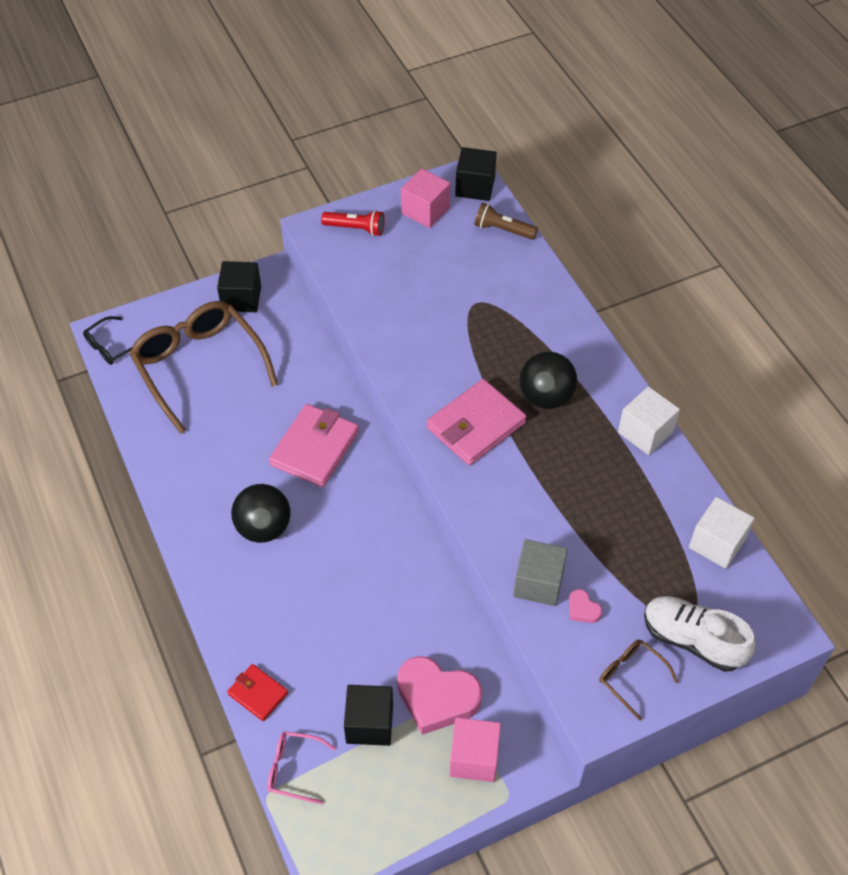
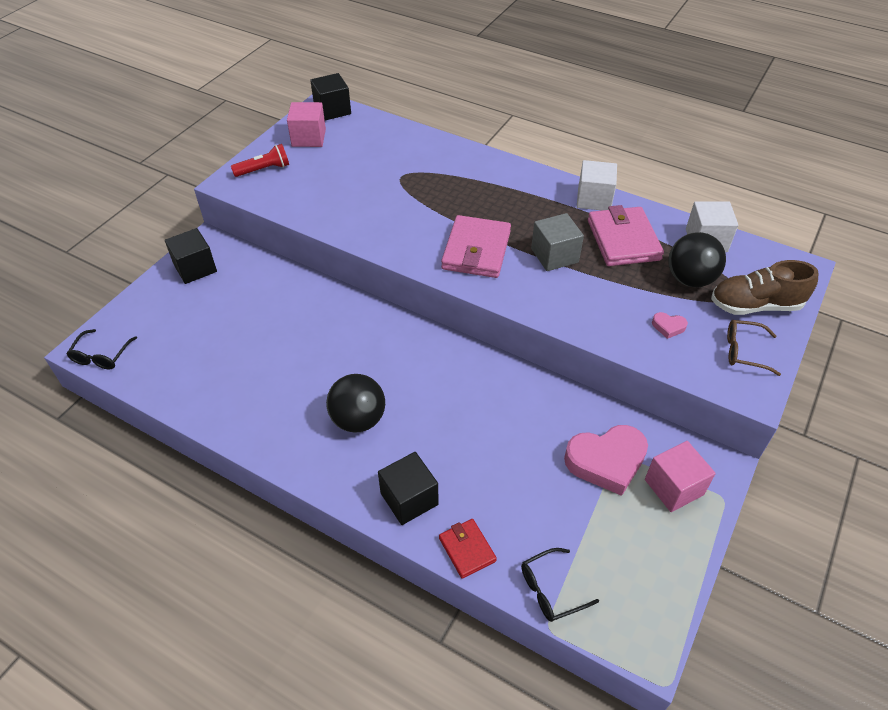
camera: 35 degrees left, 5 degrees down
brown glasses [129,301,278,434] -> none
red wallet [227,664,288,721] -> red wallet turned 60 degrees clockwise [439,519,497,578]
pink glasses [267,731,336,804] -> black glasses [521,548,599,622]
pink wallet [269,404,359,487] -> pink wallet moved to [588,205,664,266]
black cube [344,685,393,746] -> black cube moved to [378,452,438,525]
brown flashlight [475,203,538,240] -> none
grey cube [513,539,568,606] -> grey cube moved to [531,213,584,271]
black ball [520,351,577,409] -> black ball moved to [668,232,726,287]
white shoe [644,596,756,672] -> brown shoe [711,260,819,315]

